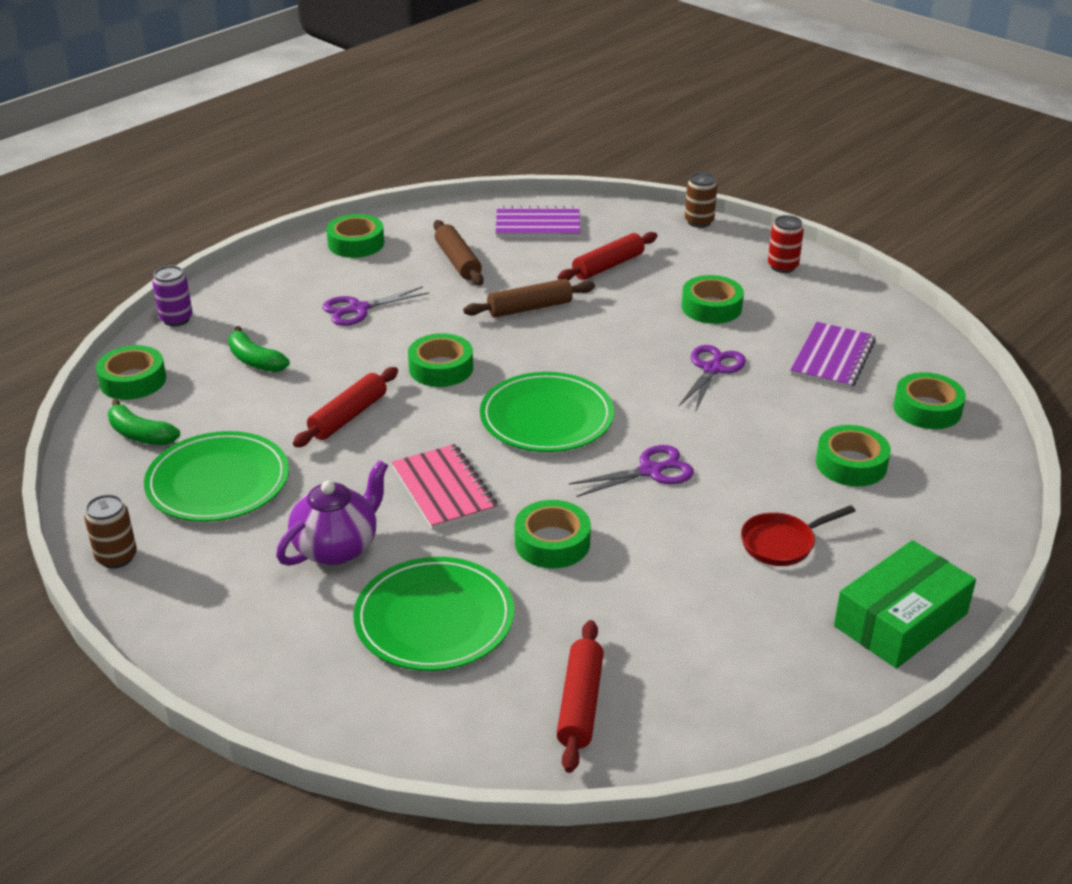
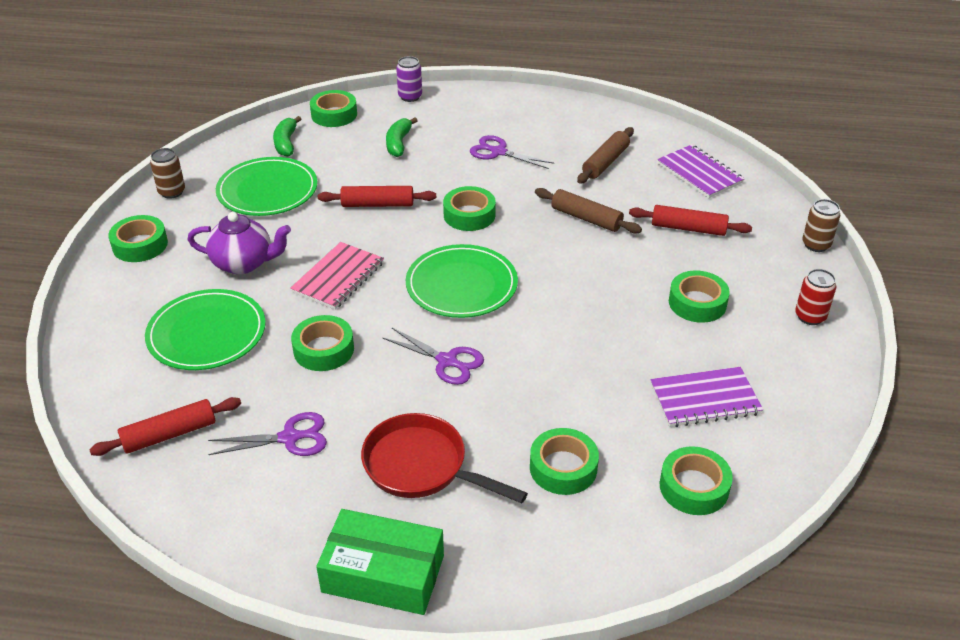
camera: 55 degrees right, 5 degrees up
green tape [326,214,384,258] -> green tape moved to [108,215,168,262]
purple scissors [679,345,746,410] -> purple scissors moved to [208,412,327,456]
red pan [741,505,855,566] -> red pan [361,413,528,503], size x1.58

